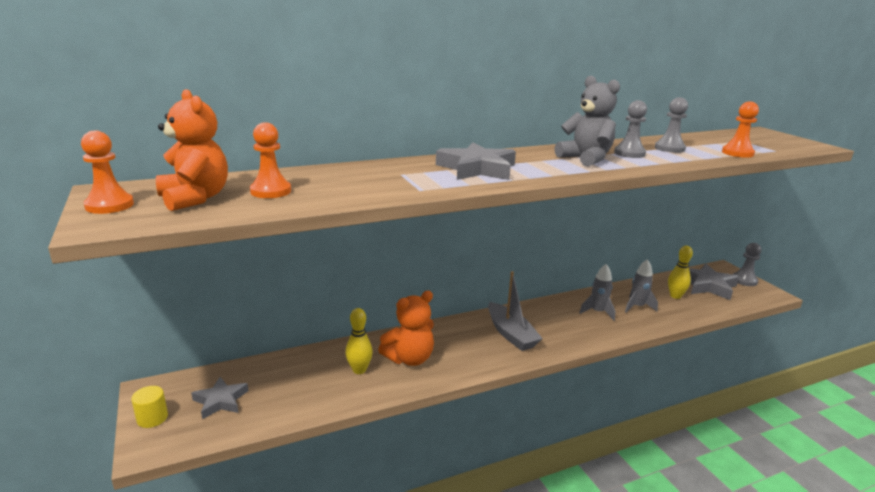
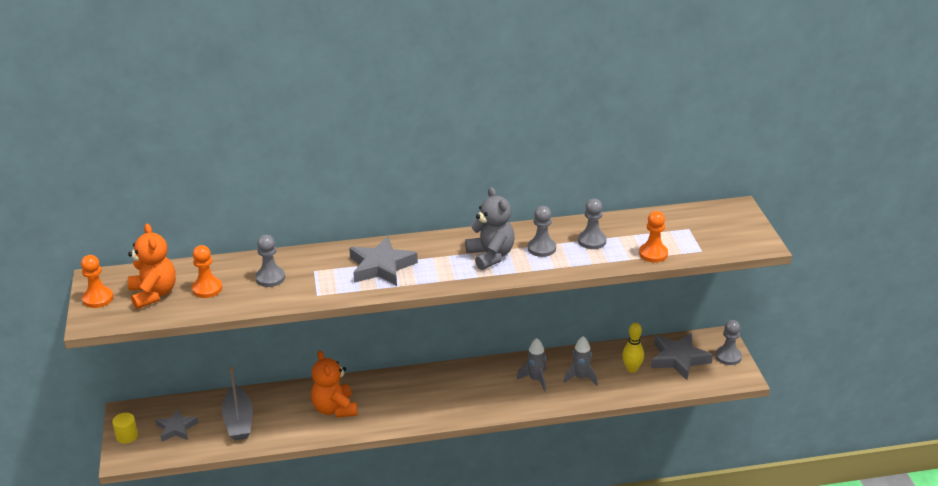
camera: 15 degrees right, 10 degrees up
yellow bowling pin [345,308,373,374] -> none
orange teddy bear [378,291,434,366] -> orange teddy bear turned 90 degrees clockwise [311,350,357,418]
grey boat [488,271,543,351] -> grey boat moved to [222,367,253,440]
none -> grey pawn [255,235,285,287]

